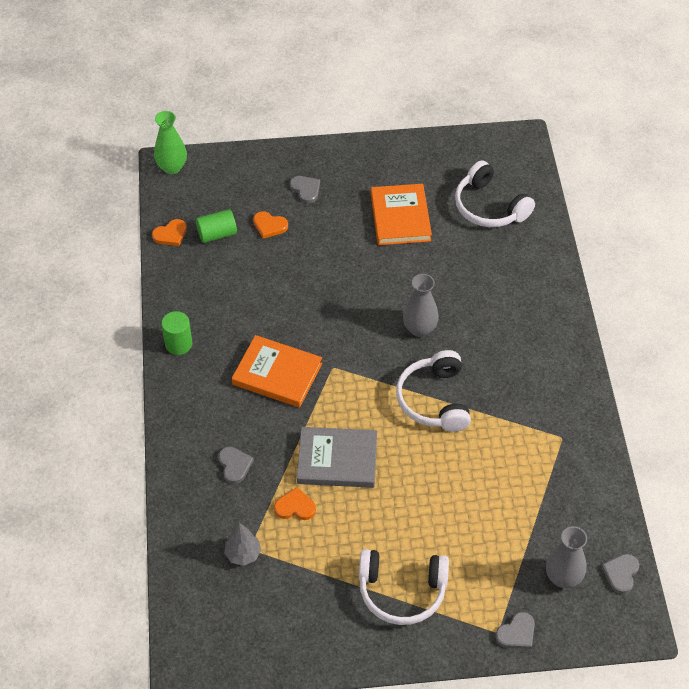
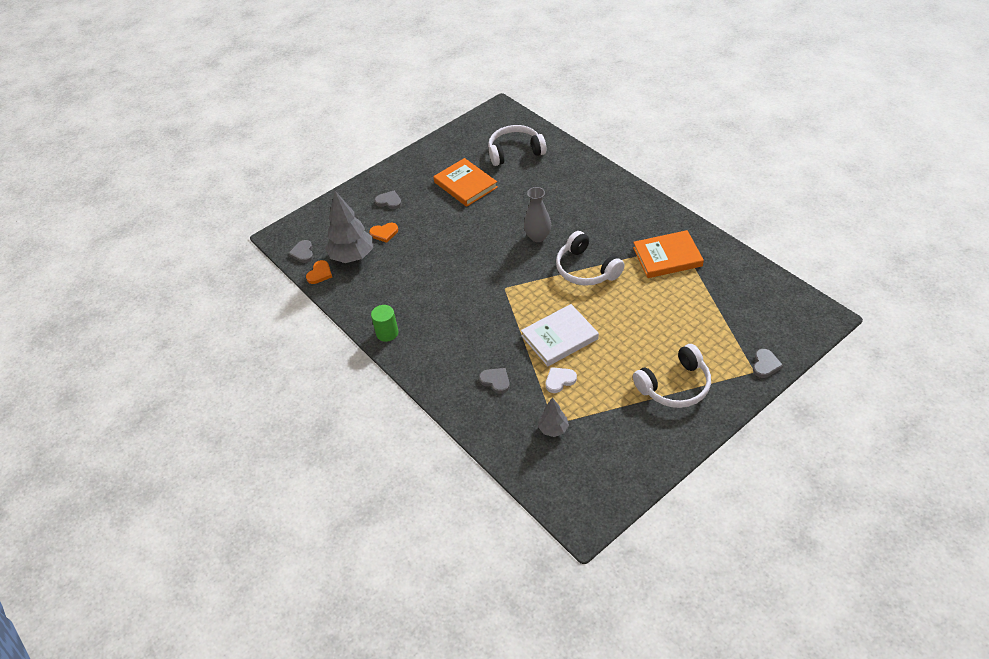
camera: 30 degrees left, 5 degrees down
green vase [154,111,187,174] -> none
green cylinder [196,209,237,243] -> grey tree [325,191,373,263]
orange book [232,335,322,408] -> orange book moved to [633,230,704,278]
orange heart [274,487,316,520] -> white heart [546,367,577,393]
grey book [297,427,377,488] -> white book [521,304,599,366]
white headphones [455,160,535,227] -> white headphones turned 150 degrees clockwise [488,125,546,166]
grey vase [546,526,587,588] -> none
grey heart [601,554,639,594] -> grey heart moved to [289,240,314,263]

